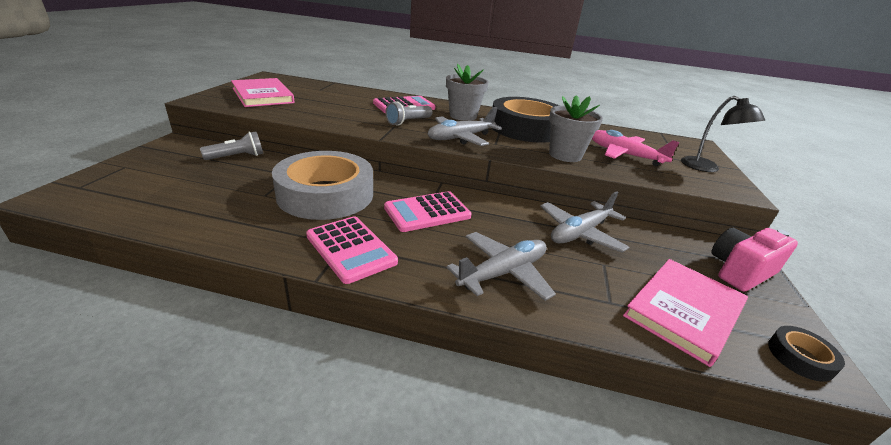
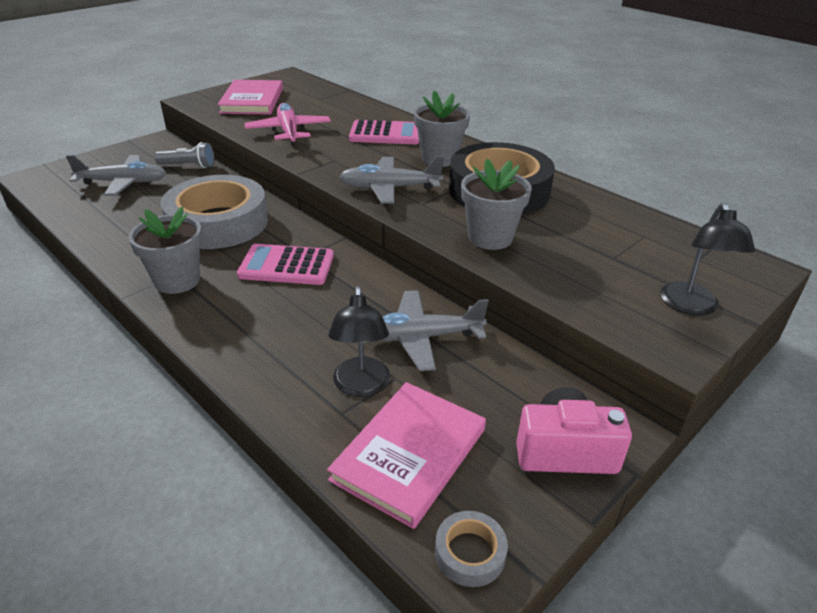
camera: 35 degrees right, 5 degrees up
pink calculator [306,216,398,284] -> grey flower pot [128,207,202,294]
grey flashlight [386,101,433,126] -> none
grey plane [446,232,556,301] -> grey plane moved to [66,155,166,196]
pink plane [592,130,680,166] -> pink plane moved to [244,103,331,145]
pink book [623,259,748,367] -> pink book turned 45 degrees counterclockwise [327,382,486,529]
black tape [768,326,845,382] -> grey tape [435,511,508,587]
none -> black lamp [328,286,390,397]

